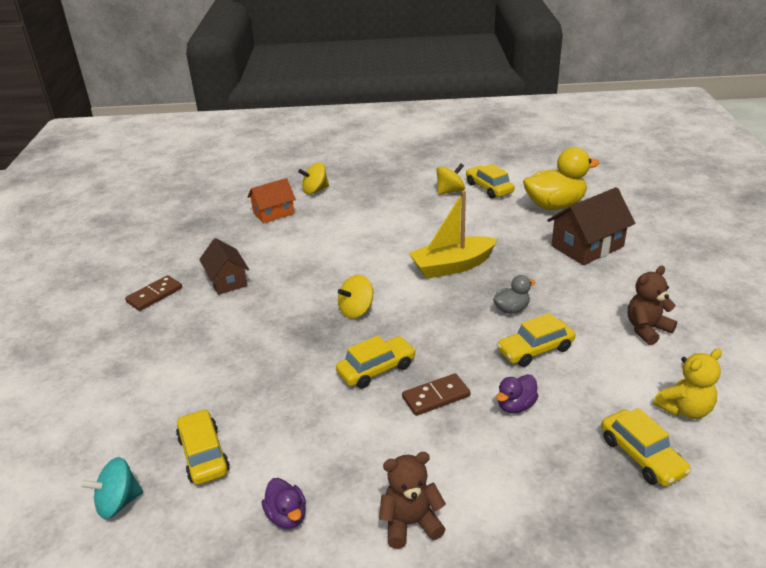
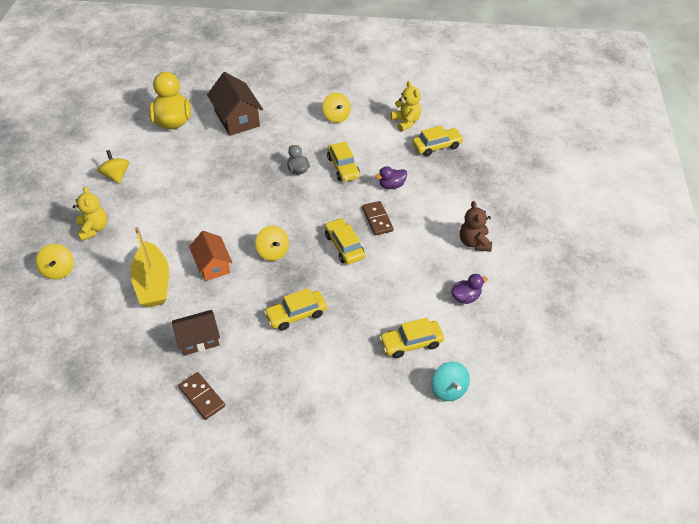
camera: 85 degrees left, 15 degrees up
orange house [247,178,296,223] -> orange house moved to [189,231,232,281]
yellow boat [409,191,497,279] -> yellow boat moved to [130,227,169,307]
yellow car [466,164,515,199] -> yellow car moved to [264,288,327,331]
purple duck [496,374,538,413] -> purple duck turned 105 degrees clockwise [375,166,407,189]
brown teddy bear [628,266,677,345] -> yellow spinning top [322,93,351,123]
none -> yellow teddy bear [73,186,107,241]

